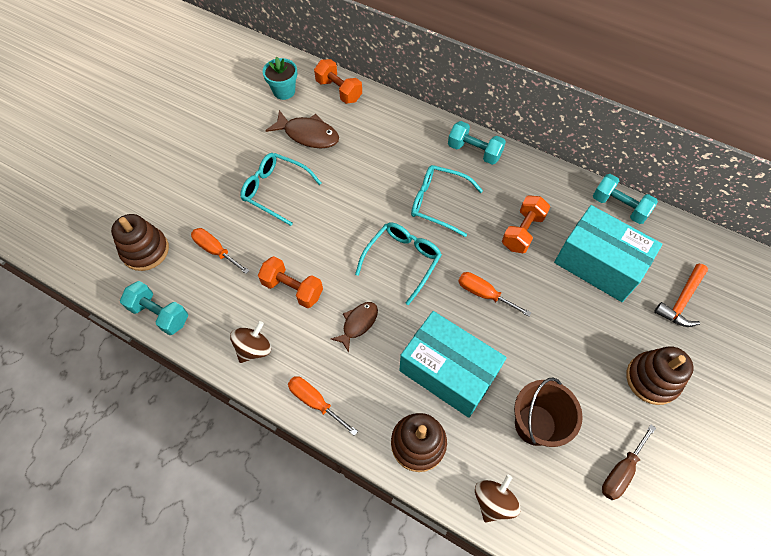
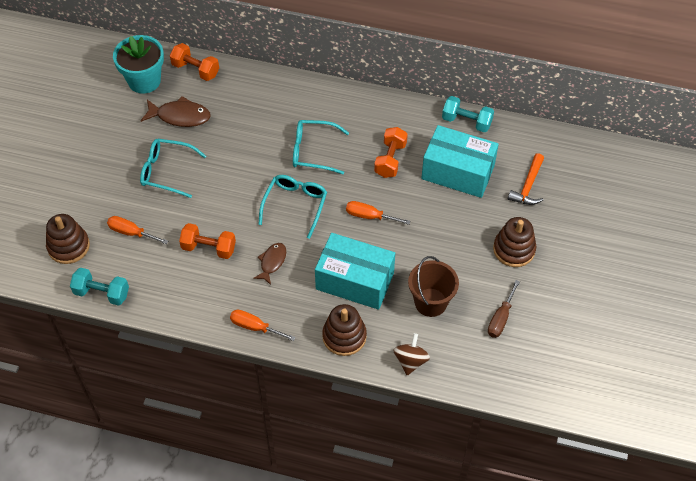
camera: 15 degrees left, 5 degrees down
brown spinning top [230,321,271,363] -> none
turquoise flower pot [263,57,297,100] -> turquoise flower pot [113,35,164,94], size x1.55
turquoise dumbbell [448,121,506,165] -> none

